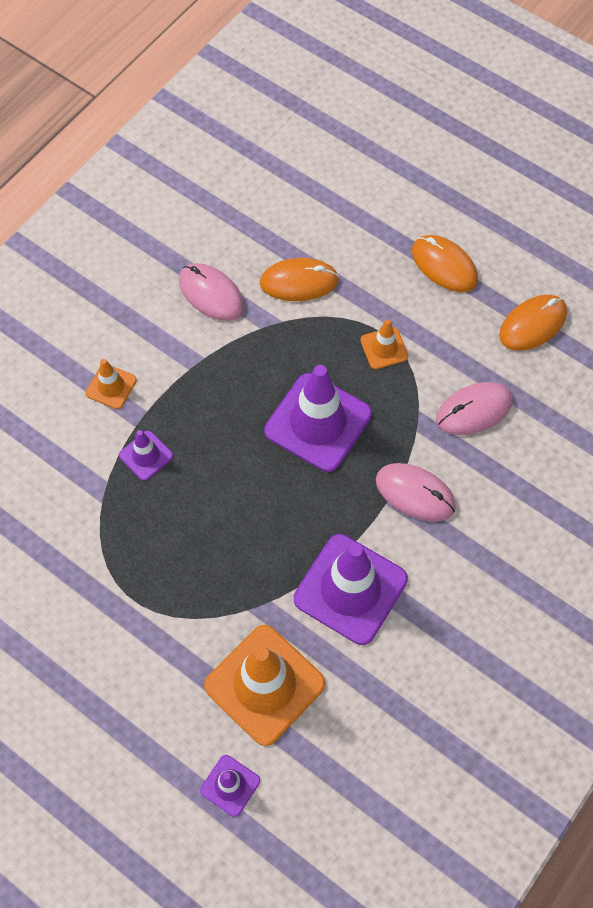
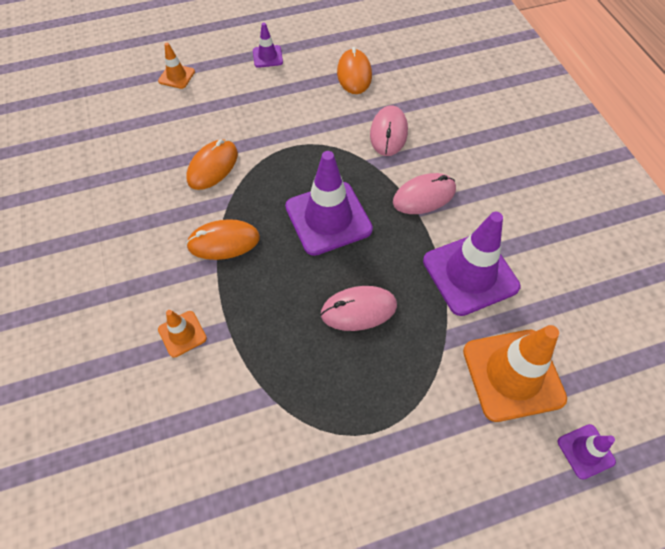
camera: 55 degrees left, 5 degrees down
purple traffic cone [119,430,173,481] -> purple traffic cone moved to [253,23,283,68]
pink mouse [179,263,244,321] -> pink mouse moved to [320,286,397,331]
orange traffic cone [360,319,408,369] -> orange traffic cone moved to [158,43,195,89]
orange mouse [412,235,478,292] -> orange mouse moved to [186,219,260,260]

